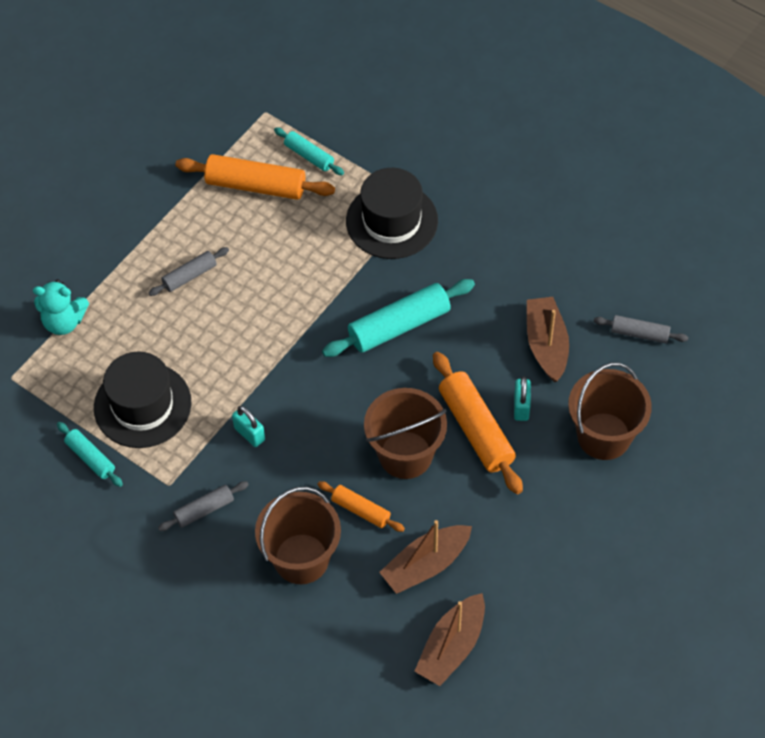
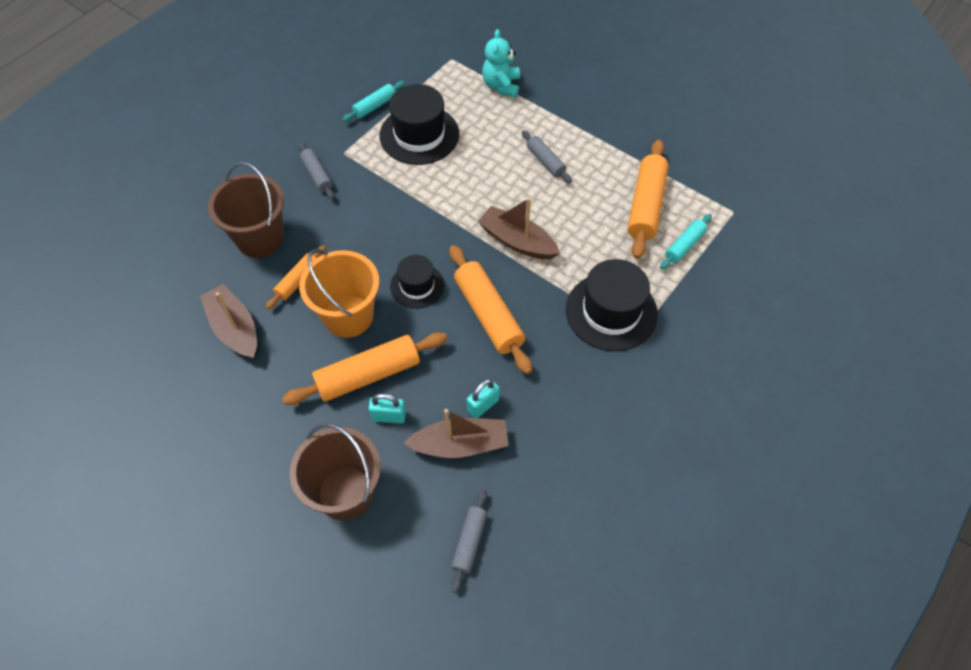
camera: 90 degrees right, 0 degrees up
turquoise padlock [232,406,265,447] -> turquoise padlock moved to [467,379,500,418]
turquoise rolling pin [322,279,475,357] -> orange rolling pin [449,245,532,374]
brown bucket [364,388,447,479] -> orange bucket [299,249,379,338]
brown boat [414,593,485,686] -> brown boat moved to [478,197,560,259]
none -> black hat [390,255,444,309]

